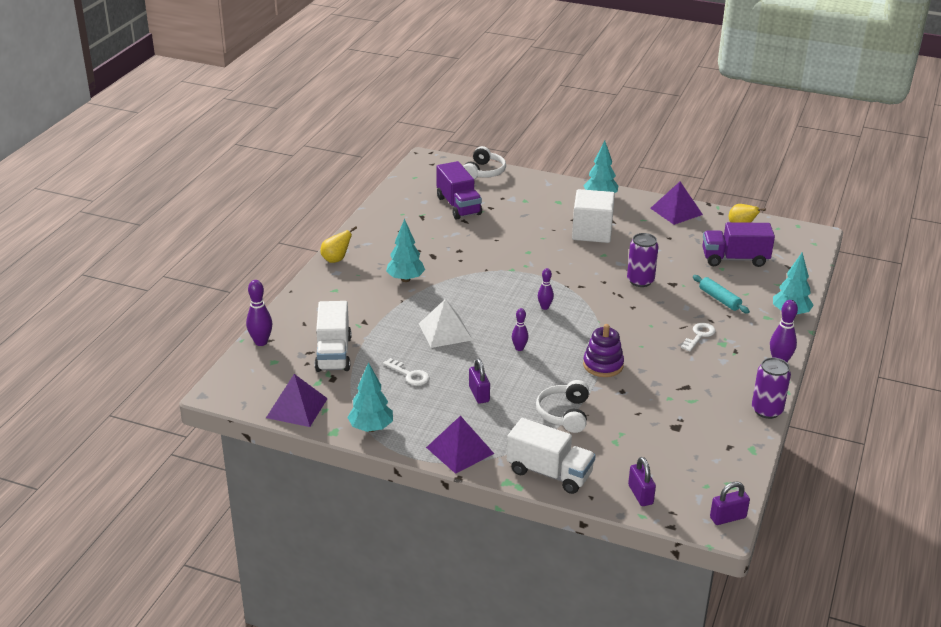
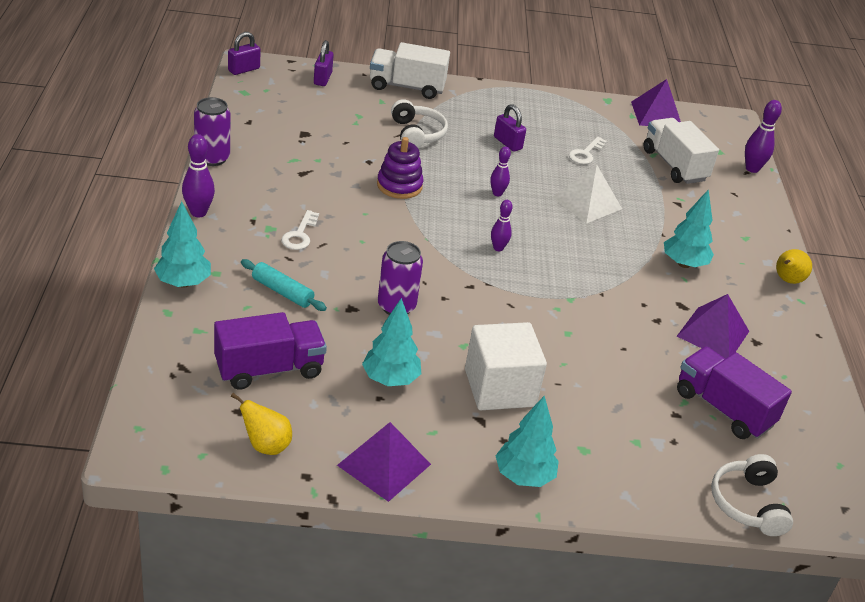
camera: 155 degrees right, 5 degrees up
turquoise tree [347,362,393,432] -> turquoise tree moved to [362,298,421,386]
white key [383,358,430,386] -> white key turned 75 degrees counterclockwise [569,137,607,164]
purple pyramid [426,416,494,474] -> purple pyramid moved to [677,294,749,359]
purple padlock [628,457,656,506] -> purple padlock turned 45 degrees clockwise [314,40,334,86]

